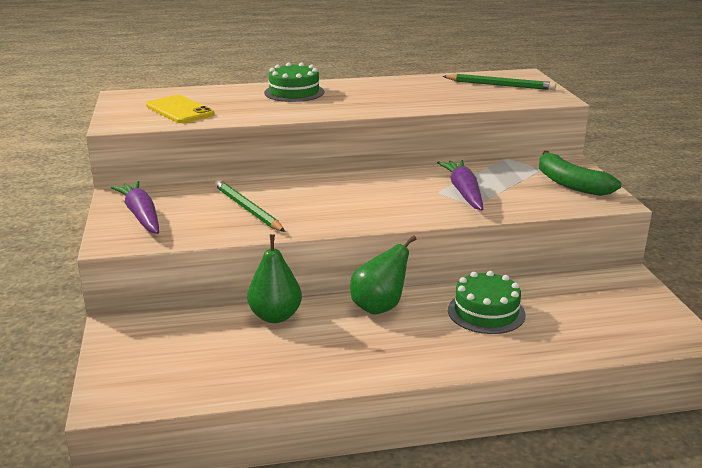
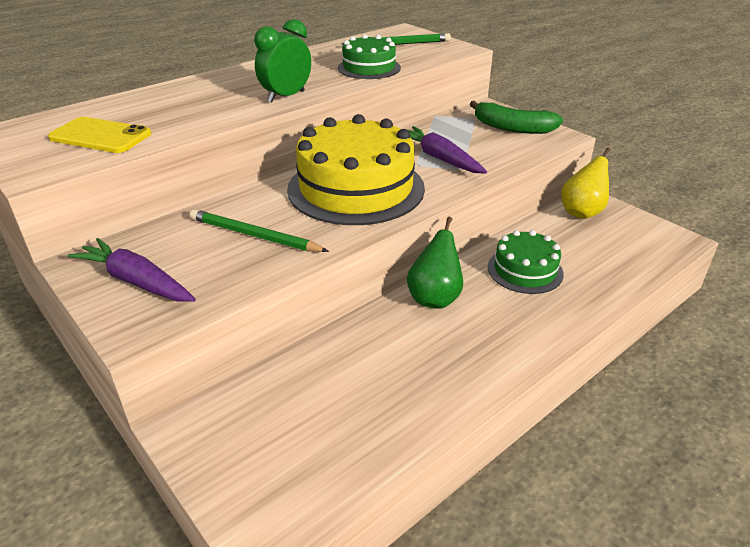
camera: 30 degrees left, 10 degrees up
green pear [247,234,302,323] -> none
green cake [264,62,324,102] -> green cake moved to [338,34,401,79]
none -> green clock [254,19,311,103]
none -> yellow cake [287,114,425,225]
none -> yellow pear [561,147,611,219]

